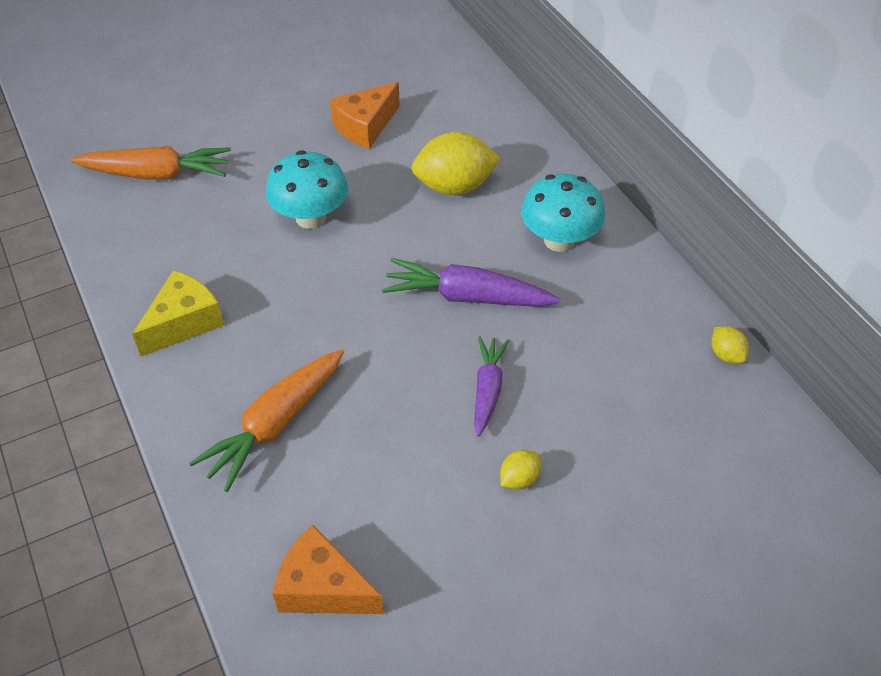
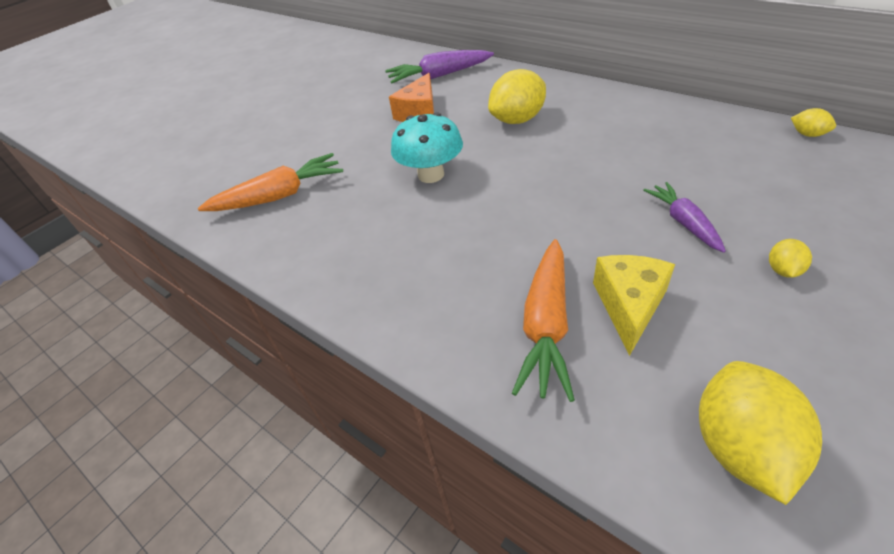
camera: 20 degrees left, 5 degrees down
yellow cheese [132,270,224,356] -> yellow cheese moved to [593,255,675,356]
orange cheese [273,525,384,614] -> yellow lemon [699,361,822,505]
purple carrot [382,258,560,307] -> purple carrot moved to [385,50,494,84]
turquoise mushroom [521,173,605,252] -> none

